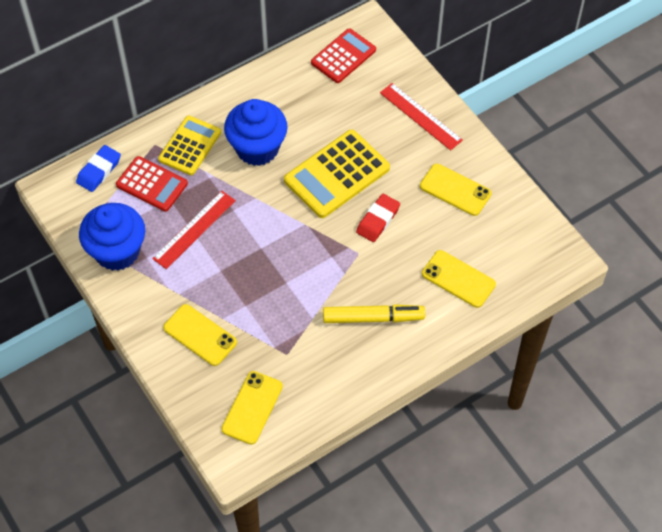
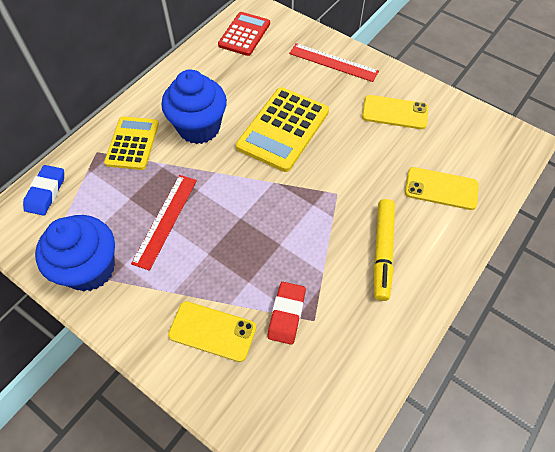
camera: 20 degrees left, 0 degrees up
red calculator [116,156,188,212] -> none
yellow phone [221,371,283,445] -> none
yellow marker [323,304,425,323] -> yellow marker turned 120 degrees clockwise [373,199,395,301]
red eraser [356,194,400,242] -> red eraser moved to [268,282,306,345]

